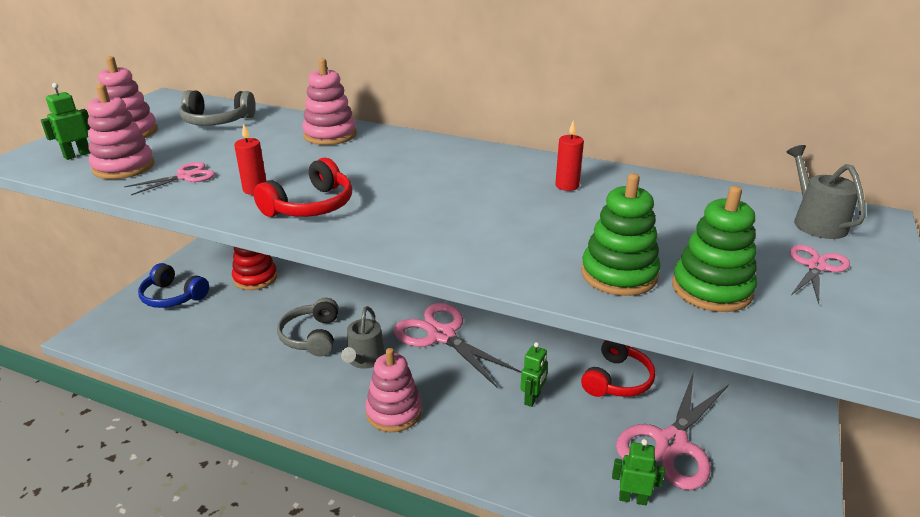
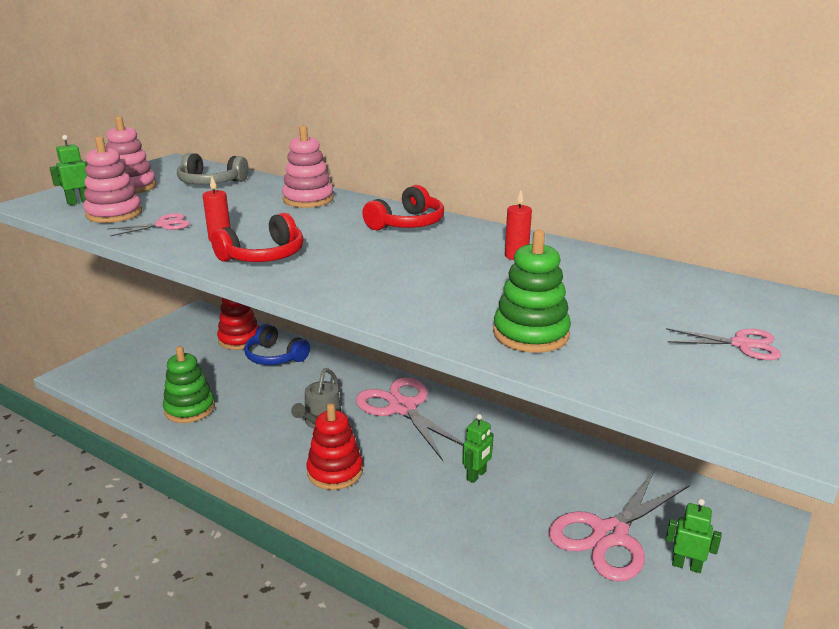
camera: 10 degrees right, 5 degrees down
blue headphones [138,263,209,308] -> blue headphones moved to [244,324,310,365]
grey headphones [277,298,339,356] -> none
pink stacking toy [365,348,422,432] -> red stacking toy [306,403,363,490]
red headphones [581,340,655,397] -> red headphones moved to [362,185,444,230]
green robot [612,439,665,505] -> green robot moved to [666,499,722,573]
green stacking toy [672,186,757,312] -> green stacking toy moved to [163,346,215,423]
grey watering can [787,145,866,239] -> none
pink scissors [790,245,850,304] -> pink scissors turned 60 degrees clockwise [666,328,781,360]

